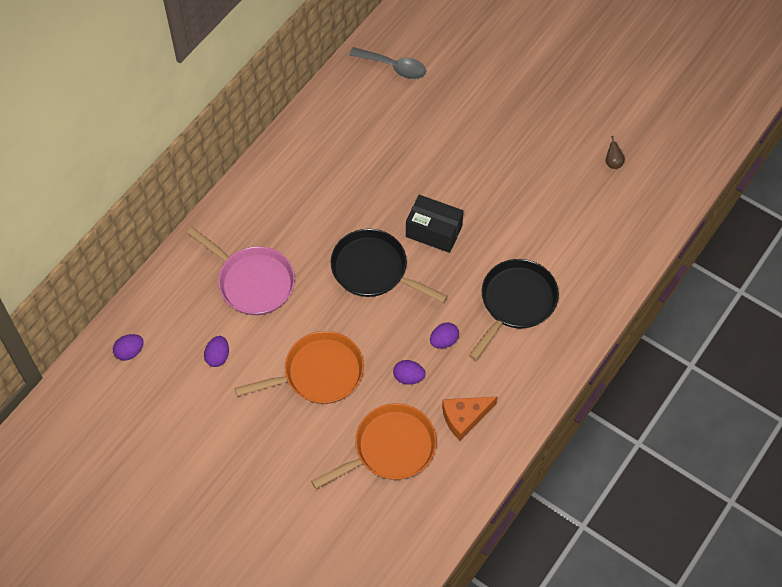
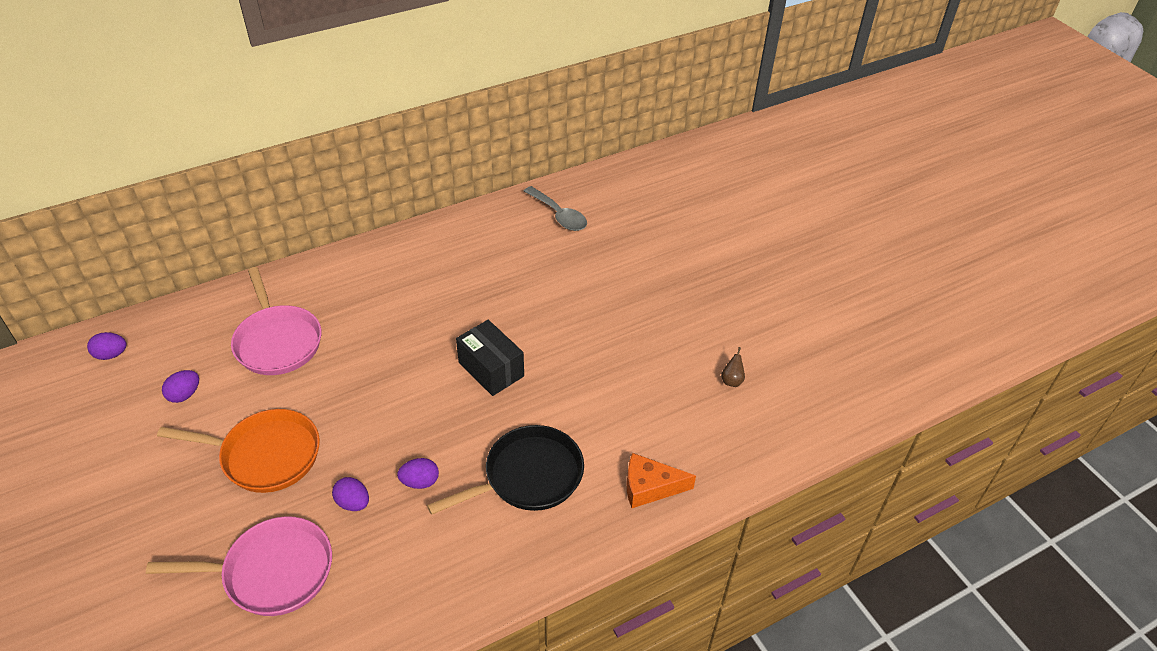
camera: 25 degrees right, 15 degrees down
orange pan [311,403,437,489] -> pink pan [146,516,332,616]
black pan [330,229,448,303] -> none
orange cheese [442,397,497,441] -> orange cheese moved to [627,453,696,508]

